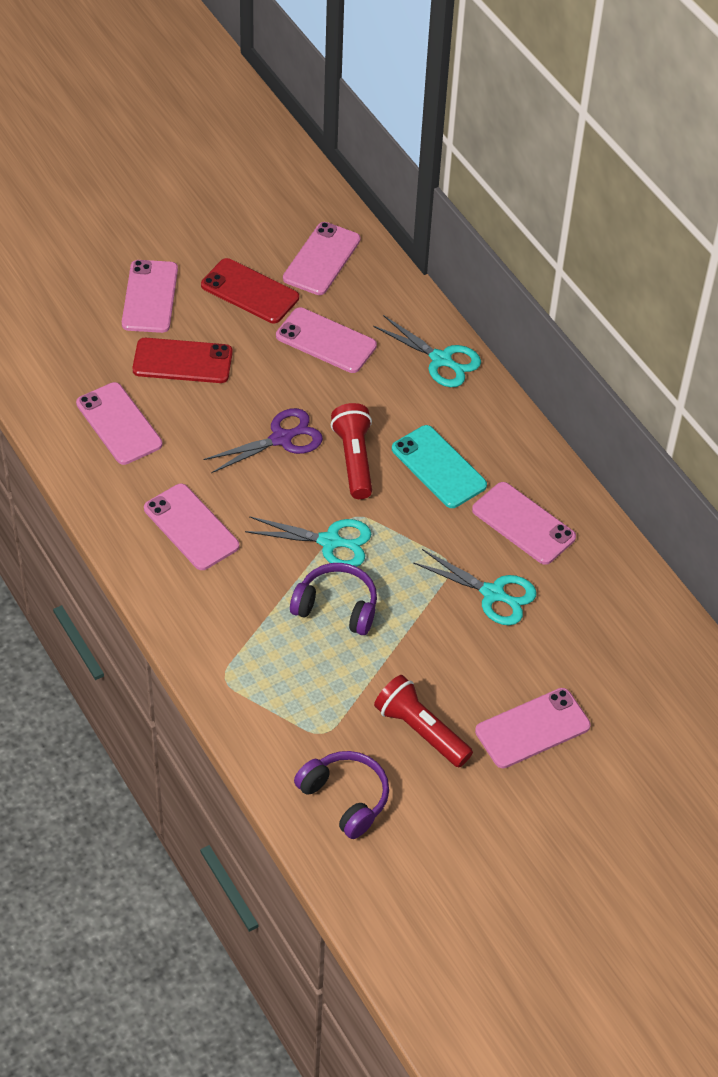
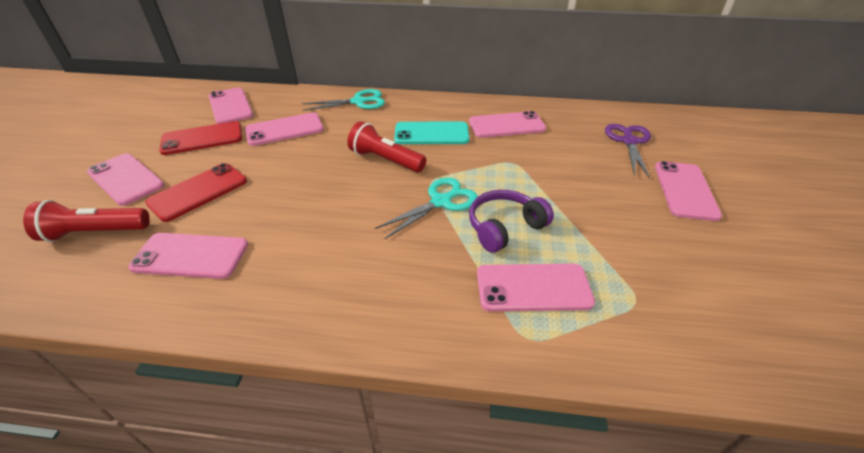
camera: 50 degrees left, 10 degrees down
pink phone [144,484,239,570] -> pink phone moved to [477,264,595,312]
purple scissors [203,408,323,473] -> purple scissors moved to [605,124,651,179]
purple headphones [294,751,389,839] -> none
red flashlight [374,675,473,767] -> red flashlight moved to [23,200,150,242]
turquoise scissors [413,549,537,625] -> none

